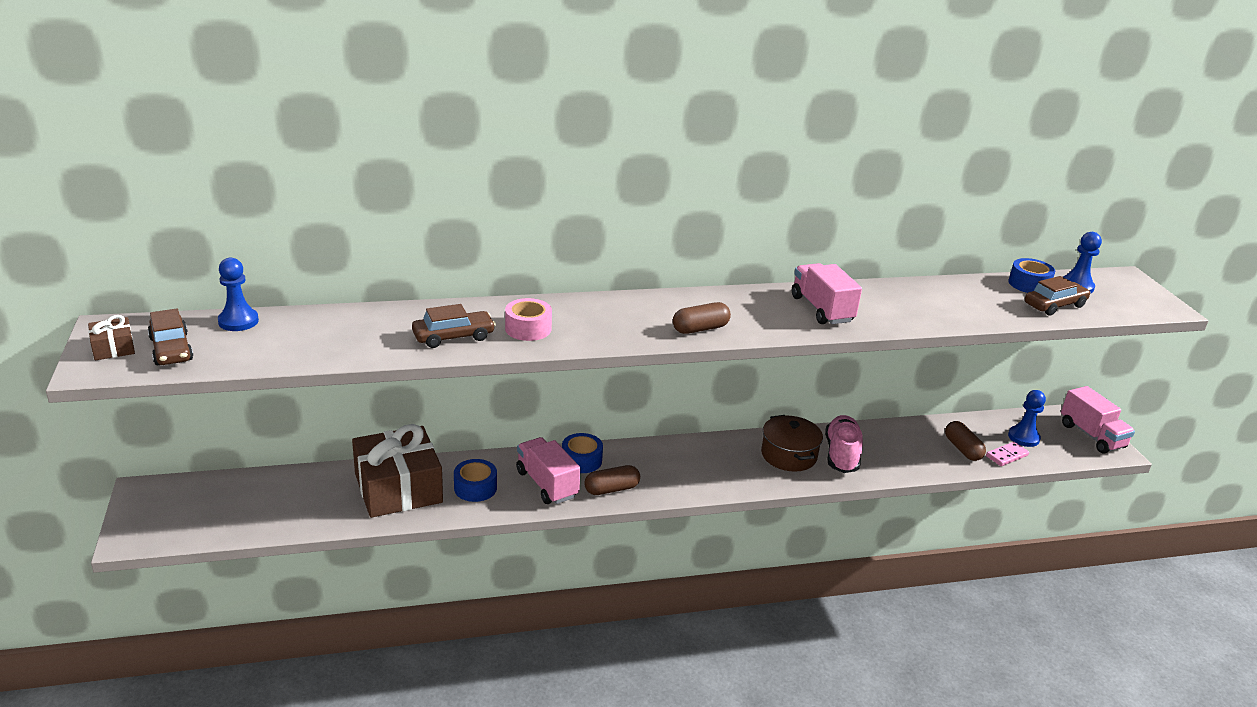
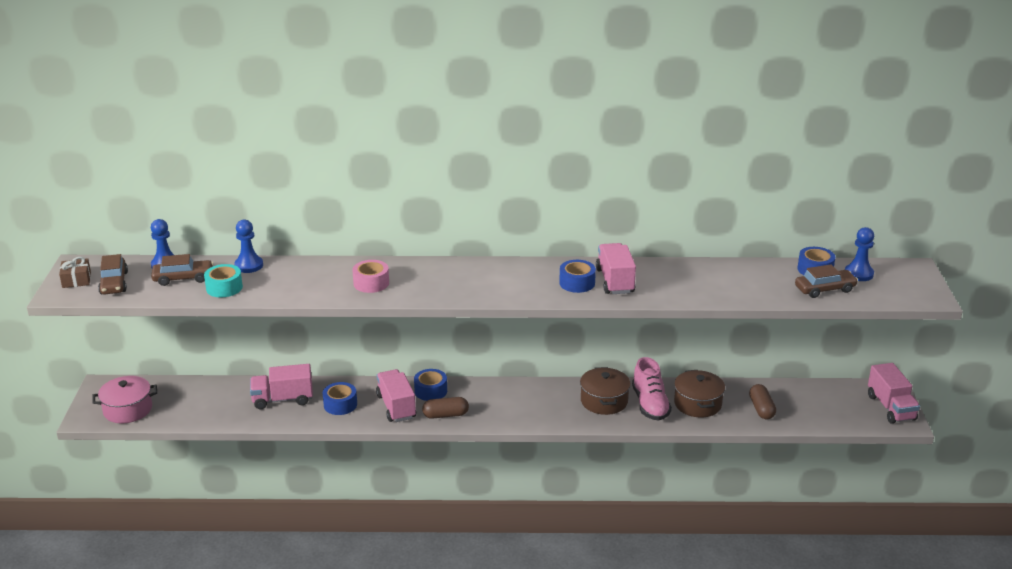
camera: 15 degrees right, 0 degrees up
brown gift [352,424,443,518] -> pink truck [250,364,313,409]
brown car [412,304,496,348] -> brown car moved to [151,254,213,286]
brown capsule [673,302,731,334] -> none
pink shoe [825,415,863,473] -> pink shoe turned 150 degrees clockwise [632,357,672,421]
pink domino [986,442,1029,466] -> none
blue pawn [1008,390,1046,447] -> blue pawn moved to [234,220,263,273]
none -> pink pot [92,376,157,423]
none -> turquoise tape [204,264,243,297]
none -> blue tape [559,260,596,293]
none -> brown pot [674,370,725,418]

